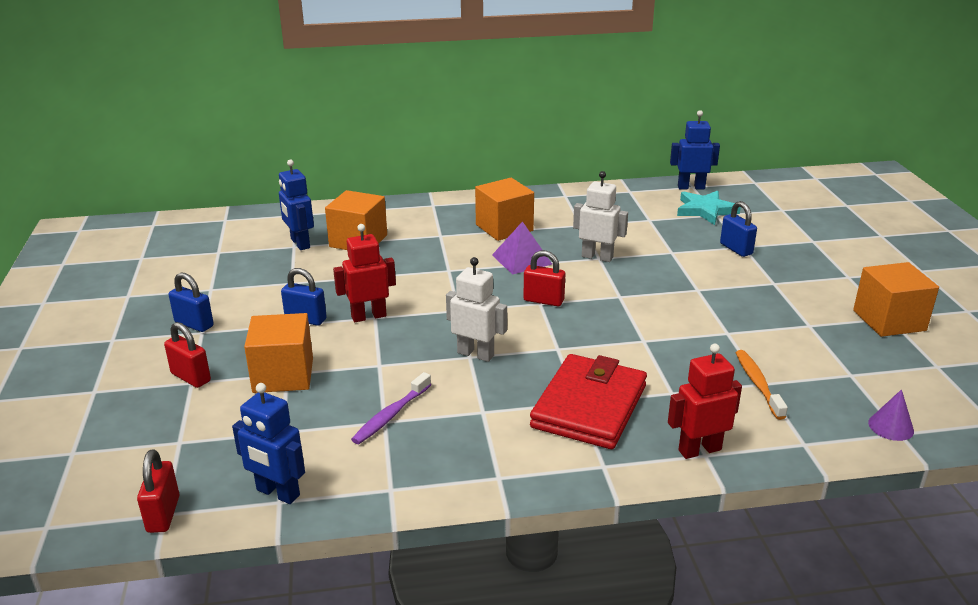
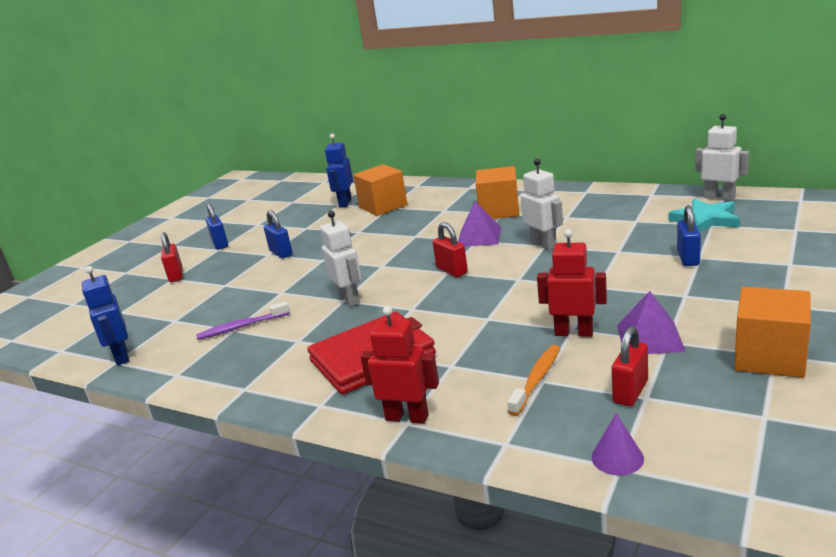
camera: 40 degrees right, 5 degrees down
red padlock [137,449,179,533] -> red padlock moved to [612,326,648,406]
orange cube [244,313,313,393] -> none
red robot [333,224,396,322] -> red robot moved to [537,229,607,337]
blue robot [670,110,720,189] -> white robot [695,114,749,201]
none -> purple pyramid [617,291,686,354]

